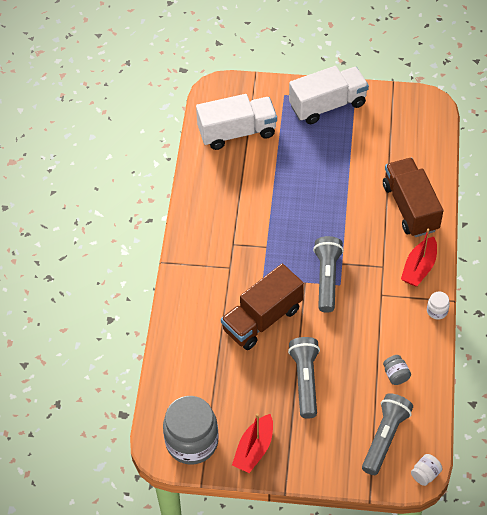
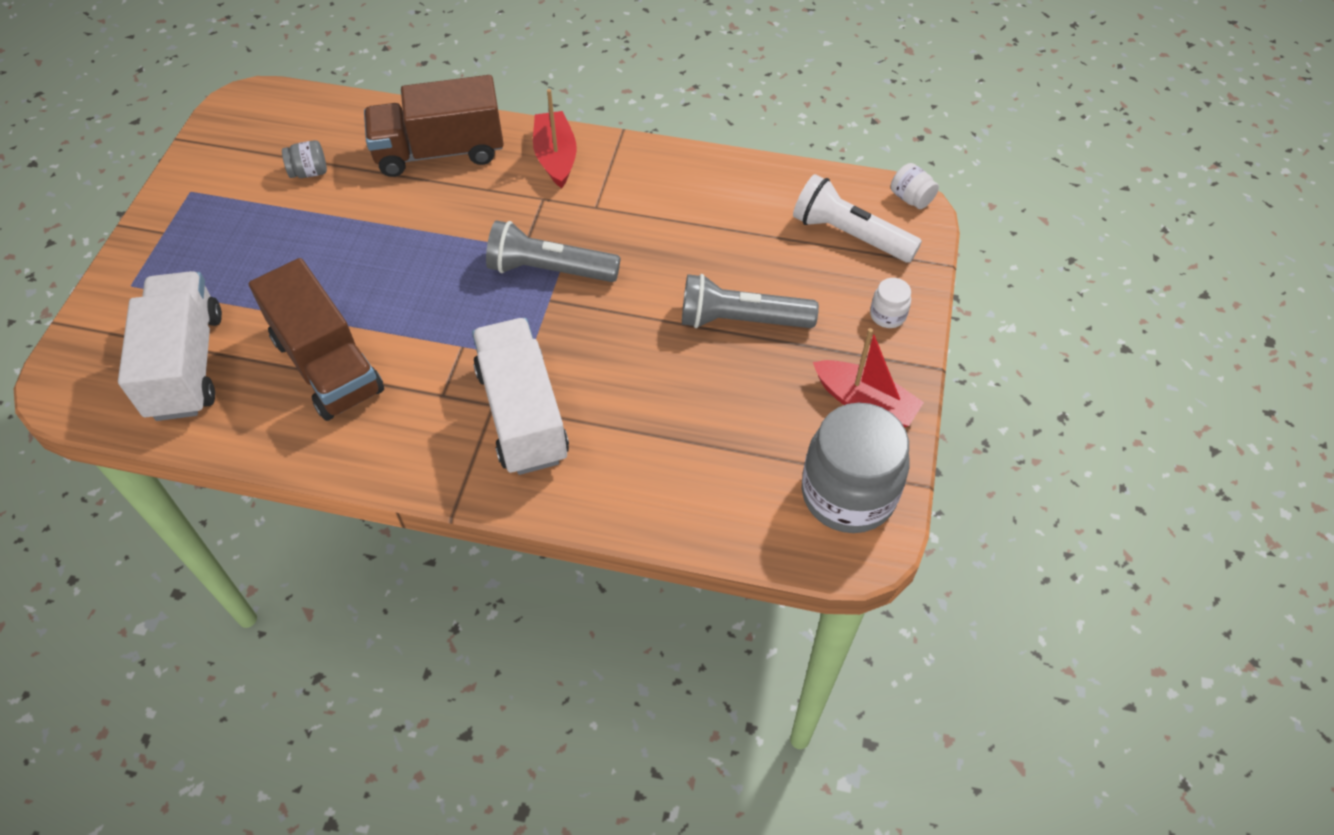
camera: 85 degrees left, 0 degrees up
brown truck [221,264,304,350] -> brown truck moved to [249,258,384,421]
white truck [289,66,369,124] -> white truck moved to [472,318,569,475]
grey flashlight [362,393,413,475] -> white flashlight [793,174,922,263]
grey jar [383,355,411,385] -> grey jar moved to [282,140,327,178]
red boat [401,229,437,287] -> red boat turned 135 degrees counterclockwise [533,89,577,188]
white jar [427,291,450,320] -> white jar moved to [870,278,911,328]

